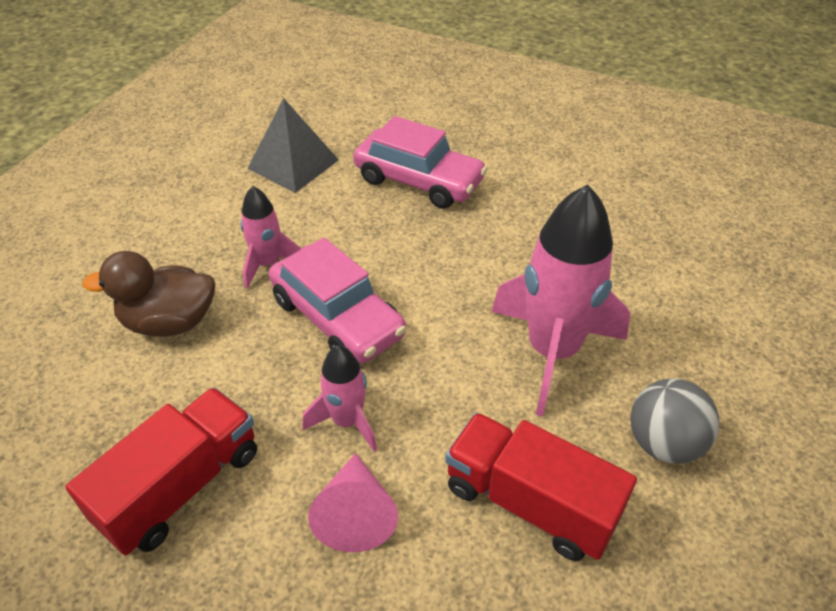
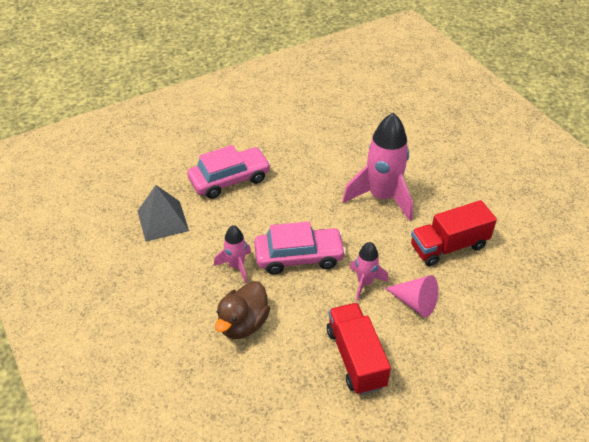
camera: 55 degrees left, 0 degrees up
grey ball [630,378,719,464] -> none

